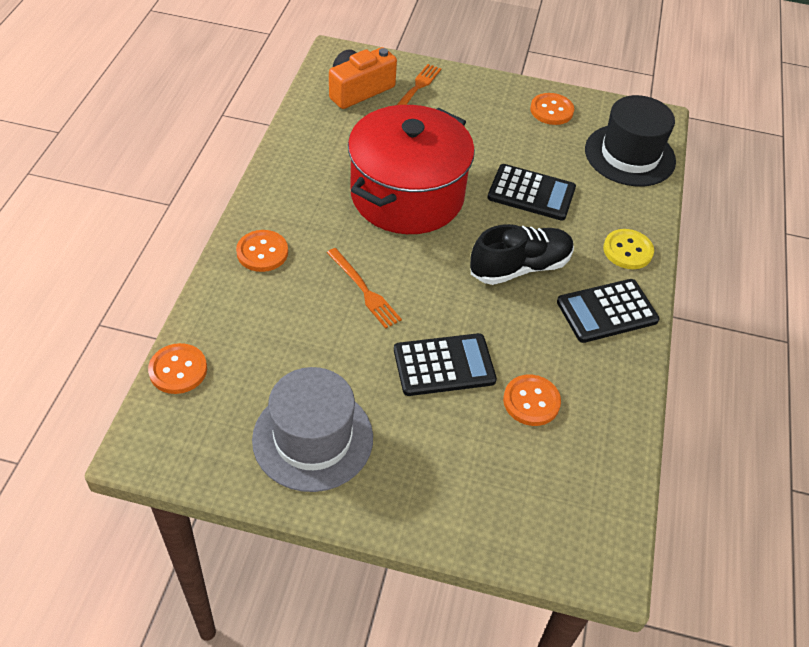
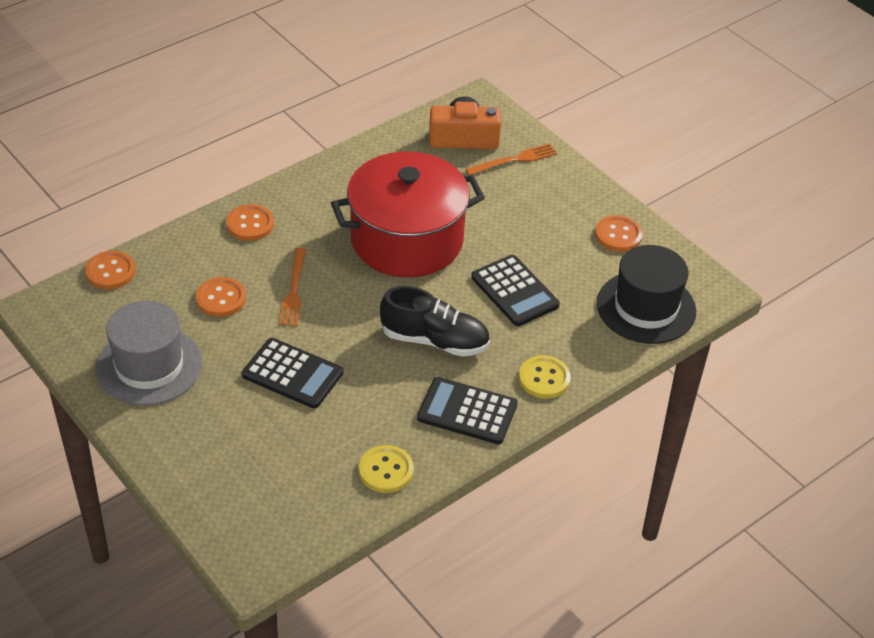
camera: 40 degrees right, 5 degrees down
orange button [503,375,561,426] -> orange button moved to [196,277,246,317]
none -> yellow button [359,445,414,493]

